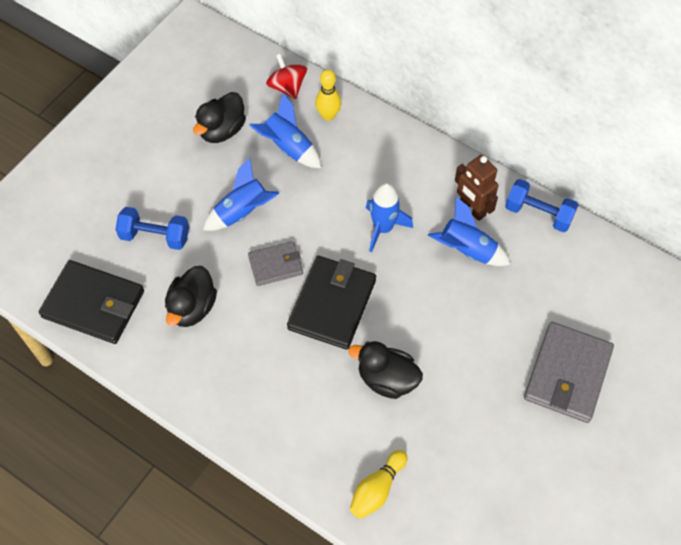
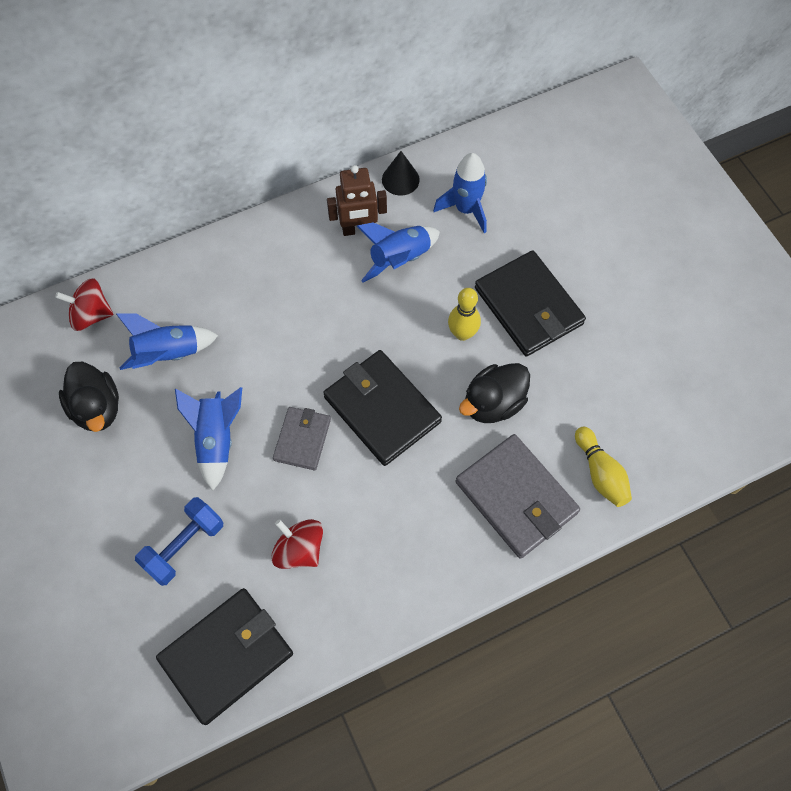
camera: 60 degrees left, 5 degrees up
black duck [165,266,217,327] -> red spinning top [271,519,323,569]
yellow bowling pin [315,69,341,121] -> yellow bowling pin moved to [448,288,481,341]
blue rocket [366,183,413,252] -> blue rocket moved to [433,153,487,233]
blue dumbbell [505,179,578,232] -> black cone [382,151,420,196]
grey wallet [524,322,614,423] -> grey wallet moved to [456,434,580,559]
none -> black wallet [475,250,586,357]

